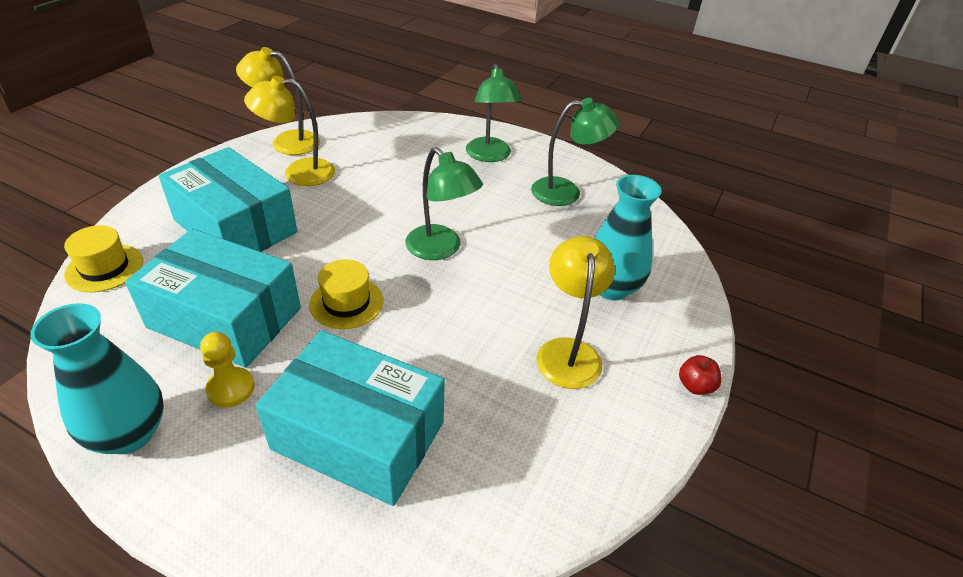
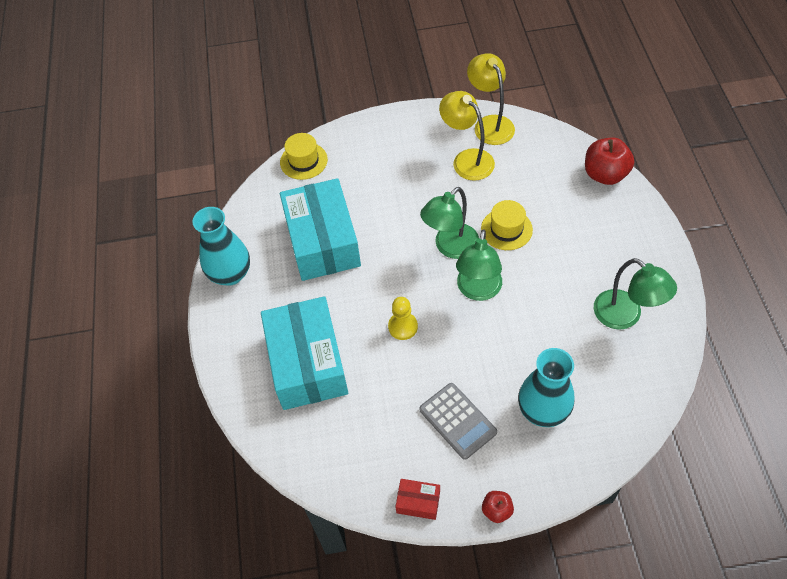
camera: 60 degrees right, 15 degrees up
turquoise box [159,147,297,252] -> none
yellow pawn [200,332,255,407] -> yellow pawn moved to [388,297,418,340]
yellow hat [309,259,384,329] -> yellow hat moved to [481,200,533,250]
green lamp [466,63,522,162] -> green lamp moved to [420,187,479,259]
yellow lamp [536,236,615,389] -> grey calculator [419,383,497,460]
none -> red box [395,479,440,520]
none -> red apple [585,138,634,185]

